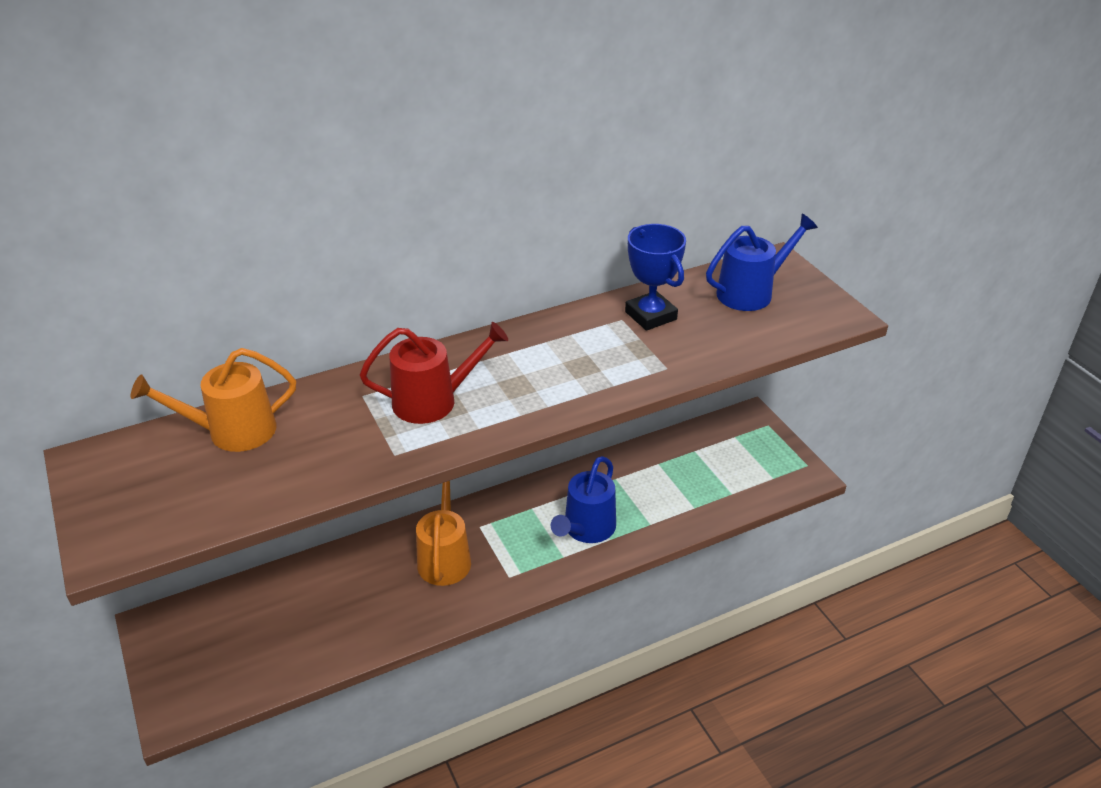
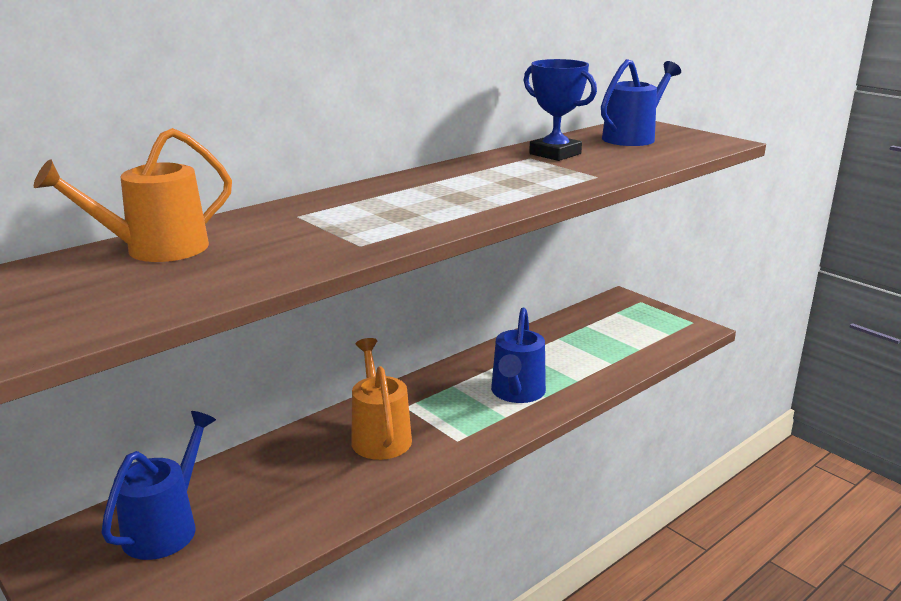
camera: 15 degrees left, 15 degrees down
red watering can [360,322,508,424] -> none
none -> blue watering can [101,411,216,560]

